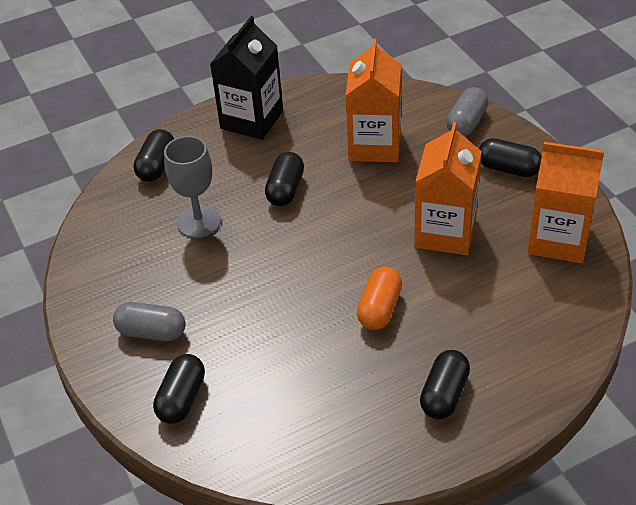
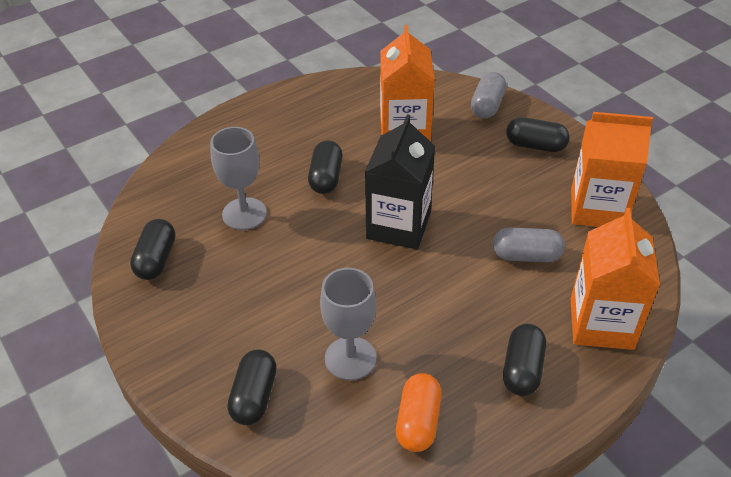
camera: 10 degrees left, 0 degrees up
grey capsule [113,302,186,341] -> grey capsule moved to [493,227,565,262]
black capsule [133,129,174,182] -> black capsule moved to [130,219,175,280]
black carton [210,16,283,140] -> black carton moved to [365,114,435,249]
orange capsule [357,267,402,330] -> orange capsule moved to [396,373,442,452]
orange carton [414,122,482,255] -> orange carton moved to [571,208,660,350]
none -> grey goblet [320,268,376,381]

